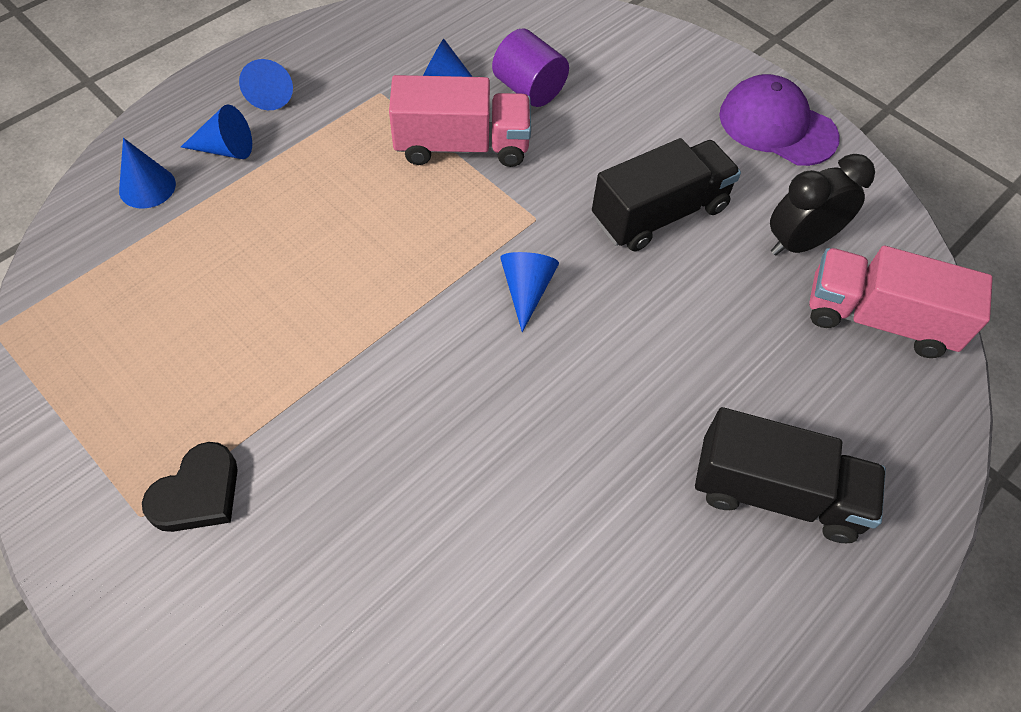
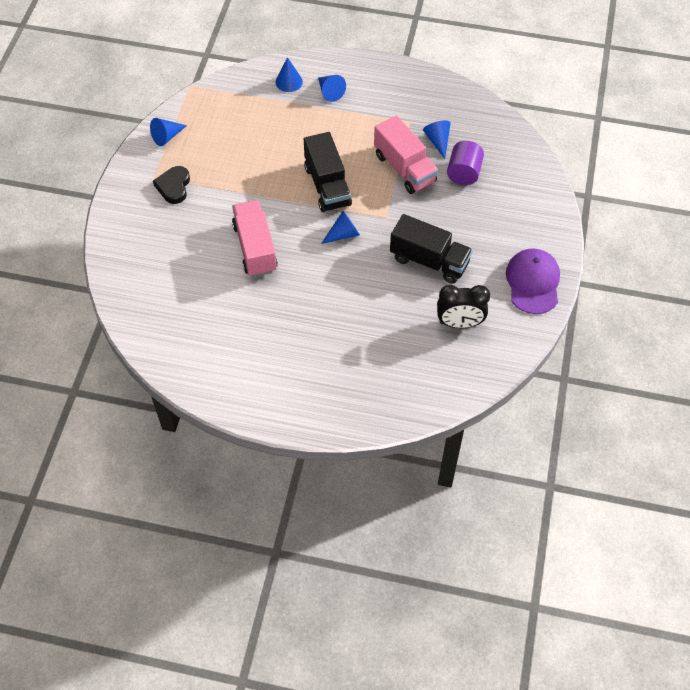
camera: 60 degrees right, 0 degrees up
black heart [142,442,238,532] -> black heart turned 90 degrees clockwise [153,166,190,204]
blue cone [239,59,293,110] -> blue cone moved to [150,118,187,146]
black truck [695,407,886,543] -> black truck moved to [304,132,352,212]
black clock [770,154,875,255] -> black clock turned 150 degrees clockwise [437,285,490,328]
pink truck [809,246,993,358] -> pink truck moved to [232,200,278,277]

